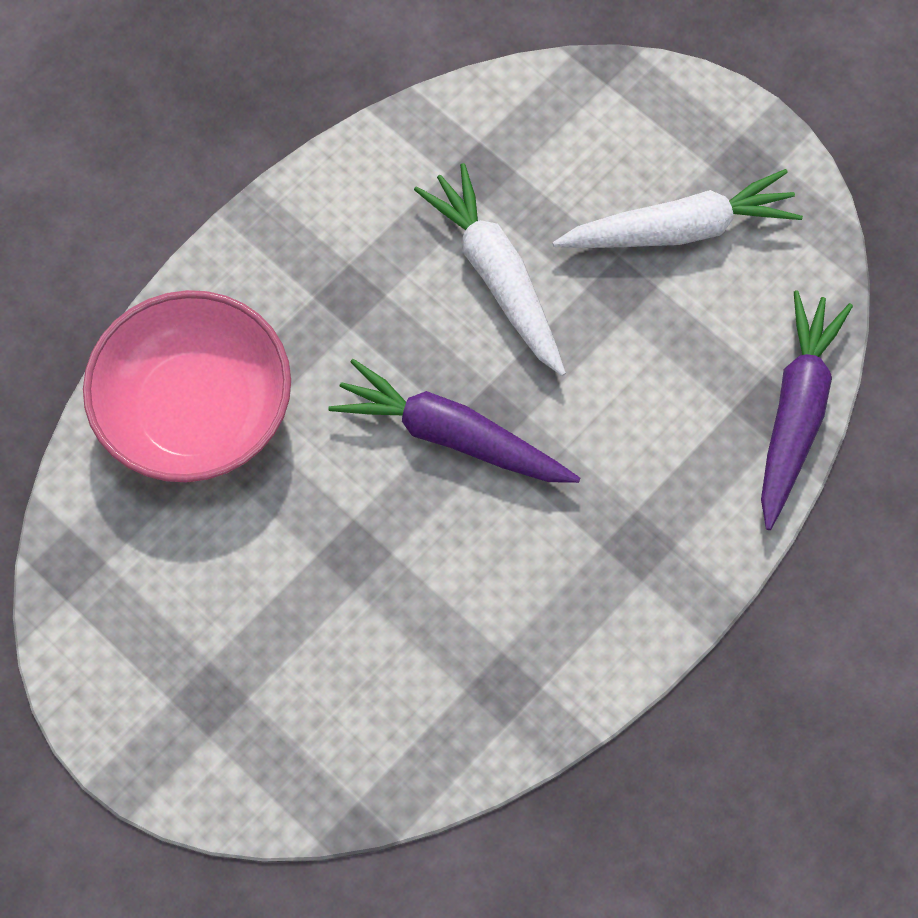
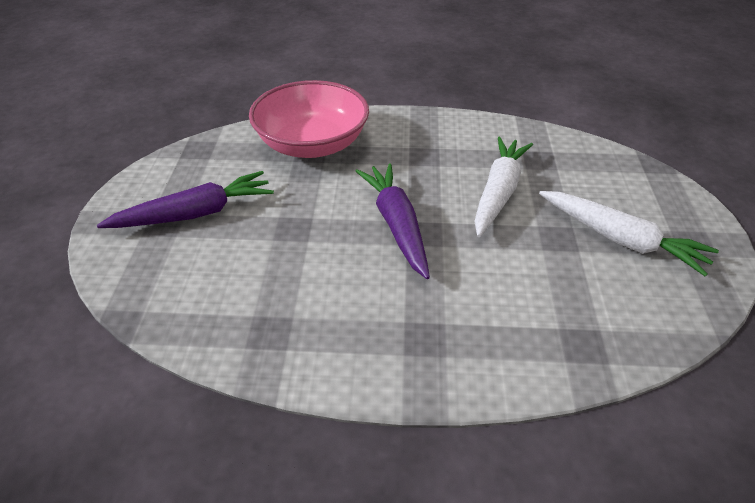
camera: 50 degrees right, 25 degrees down
purple carrot [761,290,853,530] -> purple carrot moved to [97,171,274,228]

